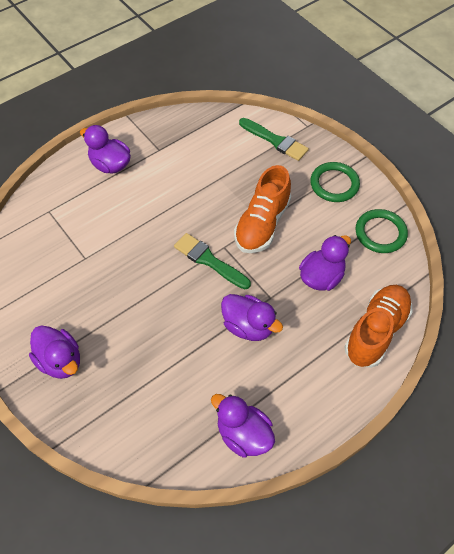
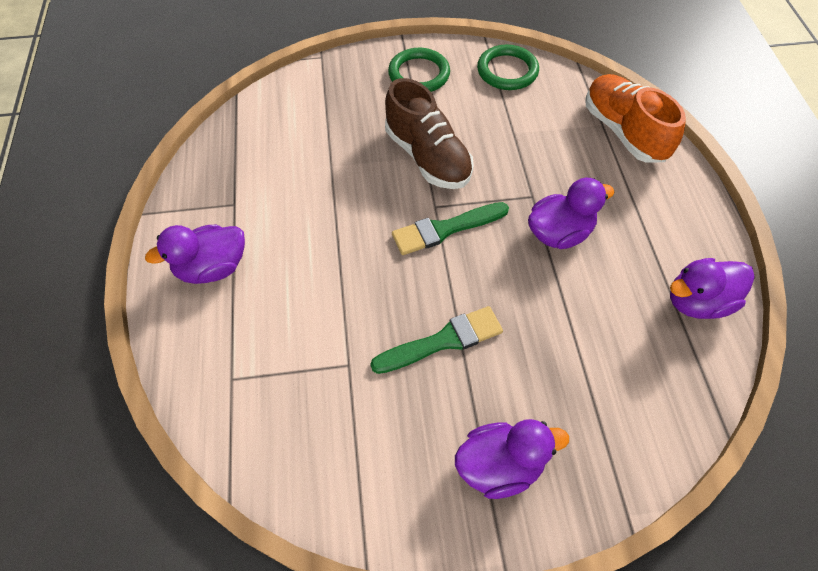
camera: 60 degrees left, 0 degrees up
orange shoe [234,165,291,253] -> brown shoe [385,78,474,189]
green brush [239,118,309,161] -> green brush moved to [370,306,503,374]
purple duck [299,235,351,291] -> none

